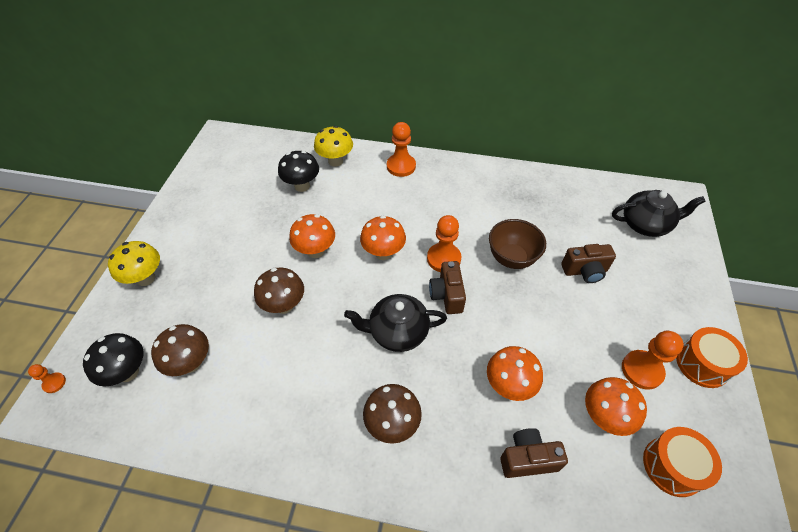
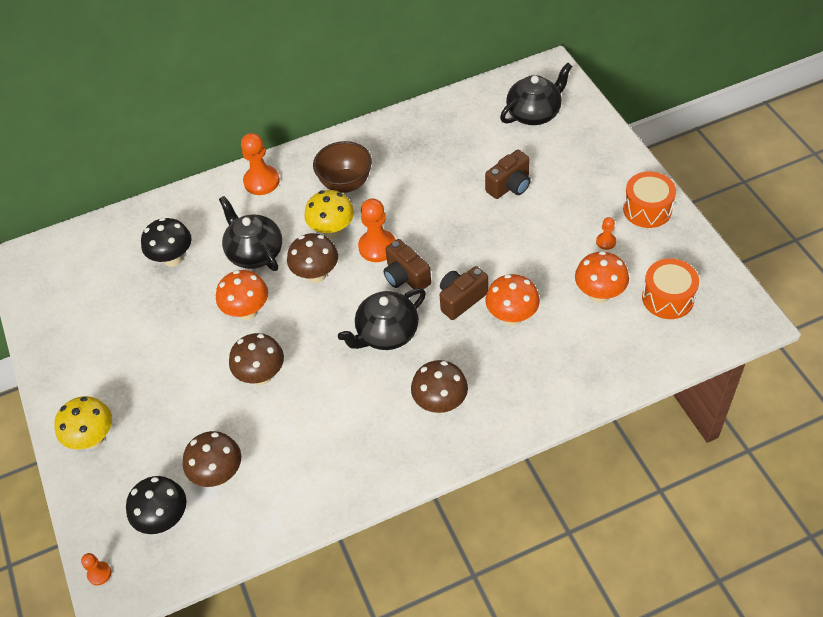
camera: 30 degrees left, 0 degrees up
yellow mushroom [314,126,353,167] -> yellow mushroom moved to [304,190,354,239]
orange mushroom [360,216,406,260] -> brown mushroom [287,233,338,283]
brown bowl [489,219,546,269] -> brown bowl moved to [313,141,372,193]
brown camera [500,428,568,478] -> brown camera moved to [440,266,488,320]
orange pawn [622,331,684,390] -> orange pawn [596,217,616,250], size x0.51
none -> black teapot [219,196,282,271]

